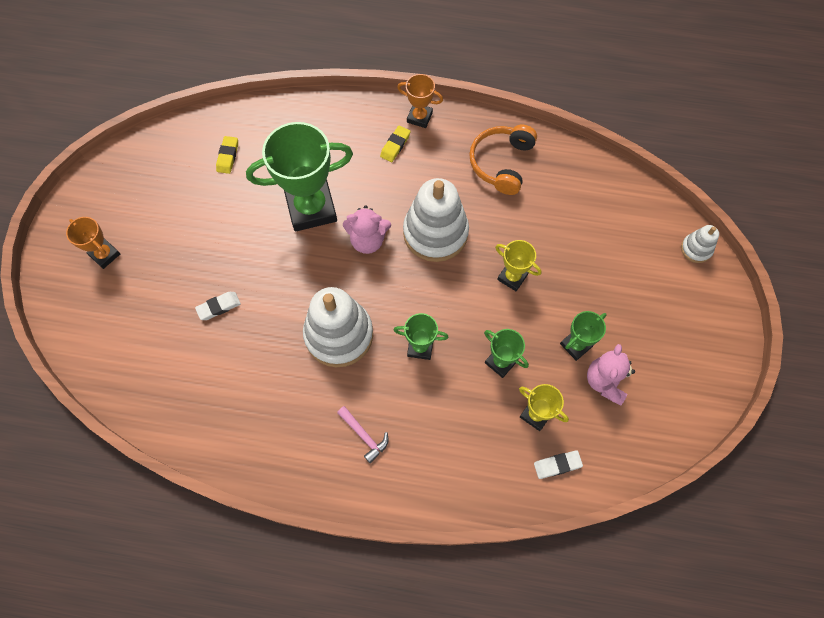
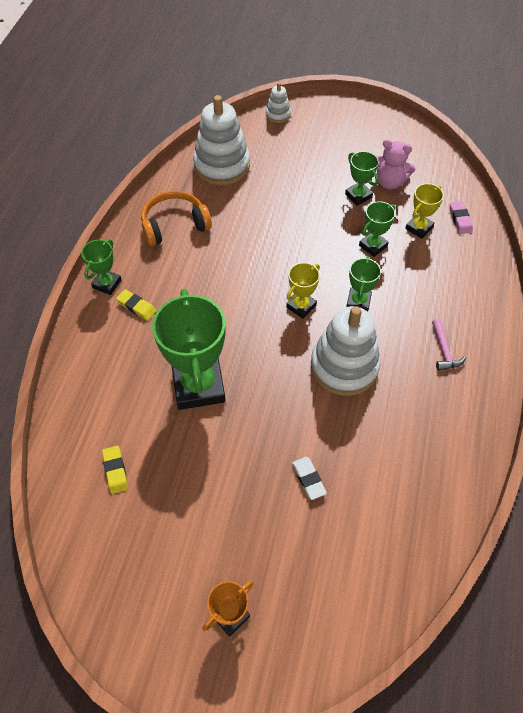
camera: 85 degrees left, 10 degrees down
yellow eraser [216,136,238,174] -> yellow eraser turned 60 degrees clockwise [102,446,128,494]
pink hammer [337,406,389,463] -> pink hammer turned 120 degrees clockwise [432,319,466,371]
pink teddy bear [343,205,391,254] -> none
orange trophy [397,74,443,128] -> green trophy [81,239,121,295]
white stacking toy [403,178,469,262] -> white stacking toy moved to [193,95,250,185]
orange headphones [469,125,537,195] -> orange headphones turned 135 degrees clockwise [141,191,212,246]
yellow trophy [495,240,541,291] -> yellow trophy moved to [286,262,320,319]
white eraser [534,450,583,479] -> pink eraser [450,201,473,234]

